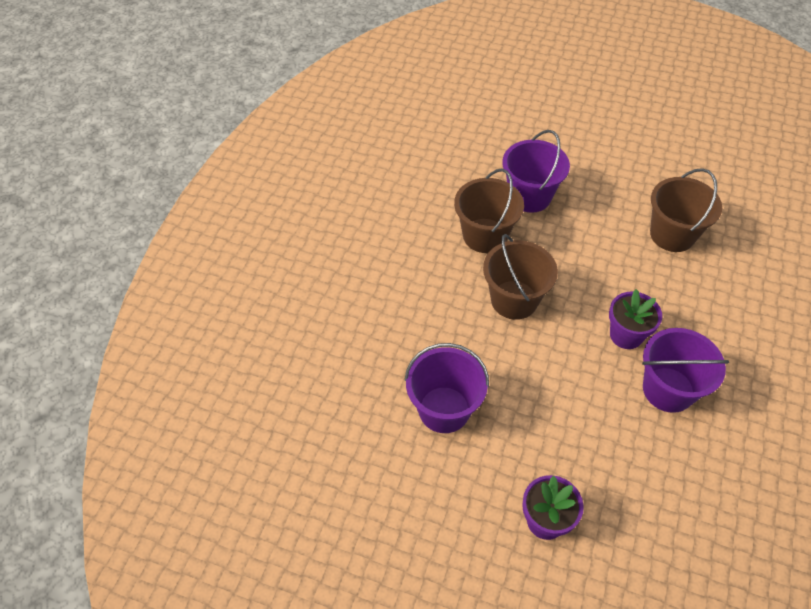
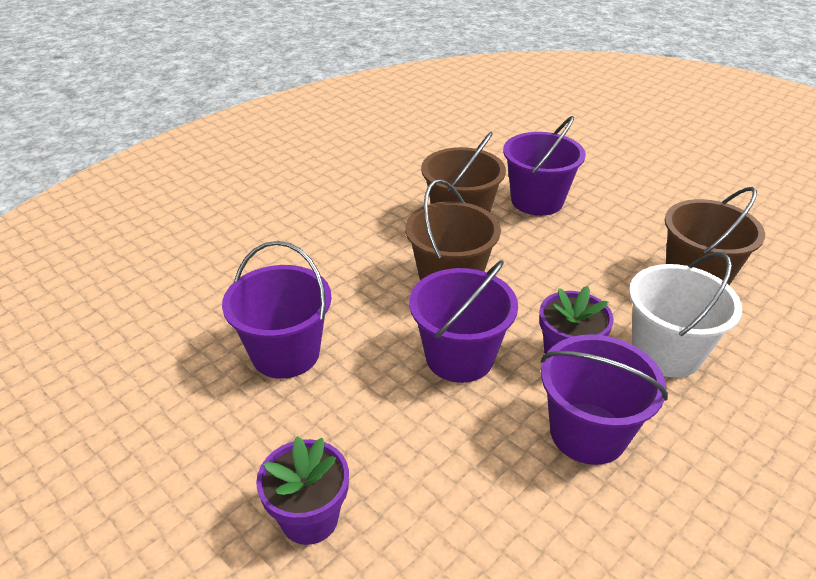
camera: 25 degrees right, 15 degrees down
none -> purple bucket [409,260,518,383]
none -> white bucket [629,252,743,378]

